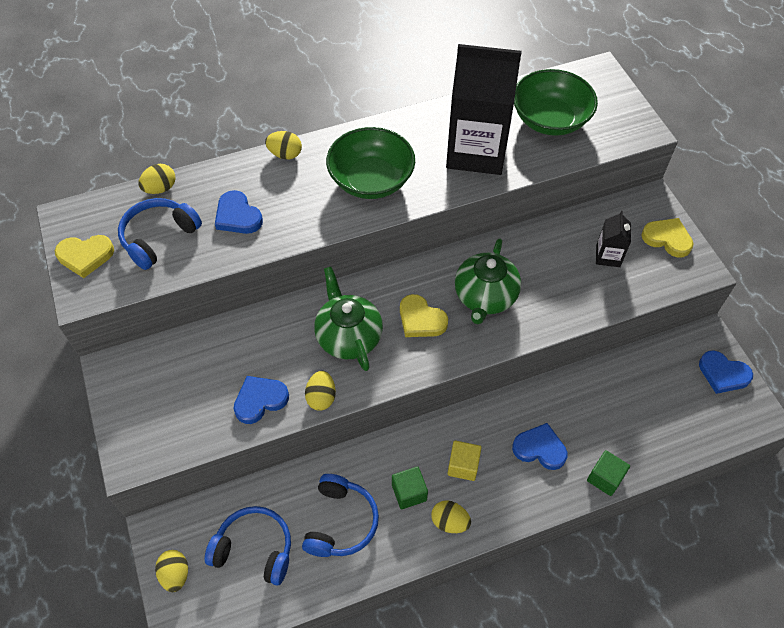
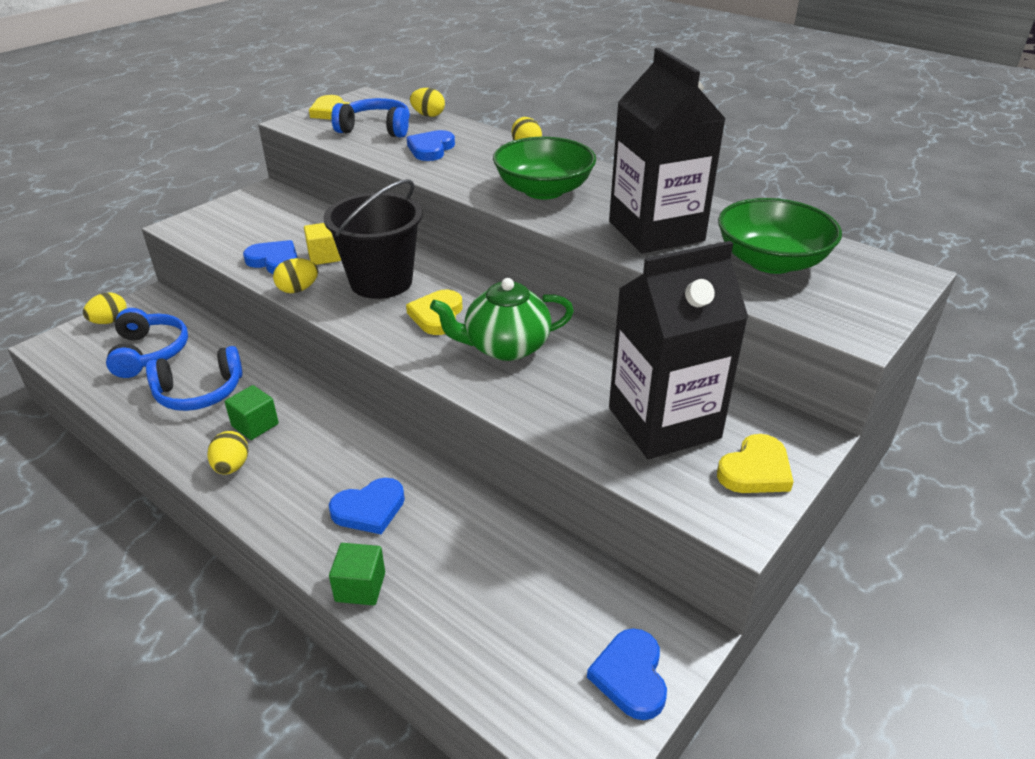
camera: 60 degrees right, 20 degrees down
green teapot [314,267,383,371] -> black bucket [324,179,423,299]
yellow cube [448,441,481,481] -> yellow cube moved to [304,223,341,265]
blue heart [512,423,568,470] -> blue heart turned 75 degrees clockwise [329,478,405,534]
black carton [596,211,631,267] -> black carton [609,241,749,459], size x2.25
yellow heart [641,218,694,258] -> yellow heart turned 45 degrees clockwise [717,434,793,493]

